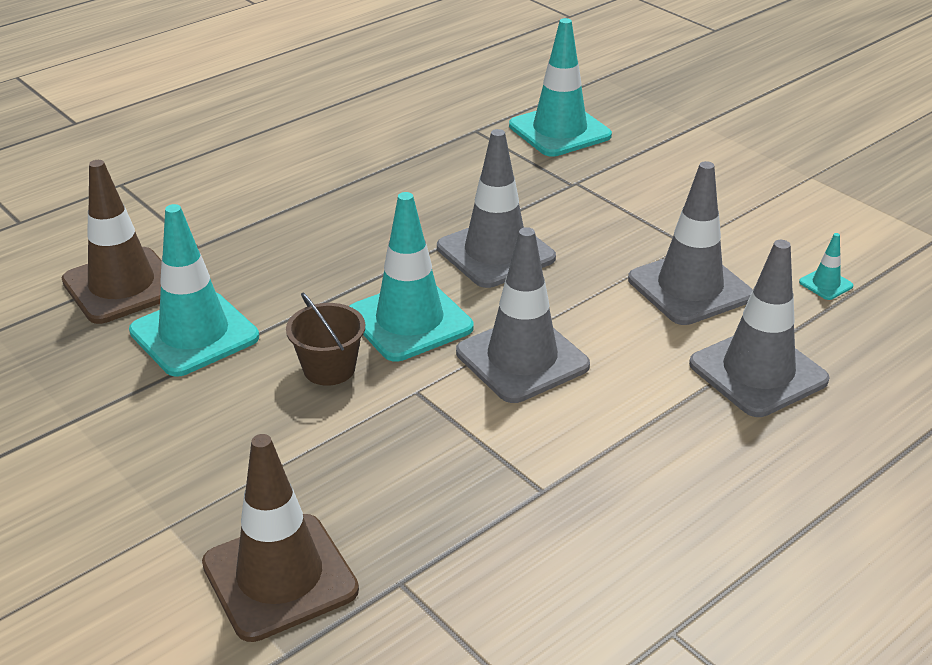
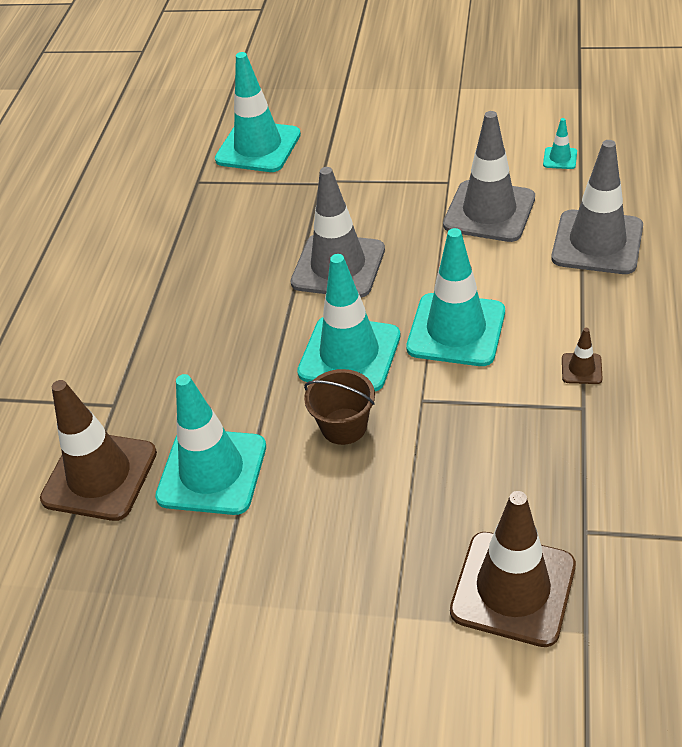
camera: 35 degrees left, 10 degrees up
grey traffic cone [456,227,590,403] -> turquoise traffic cone [406,228,505,366]
none -> brown traffic cone [562,328,603,384]

